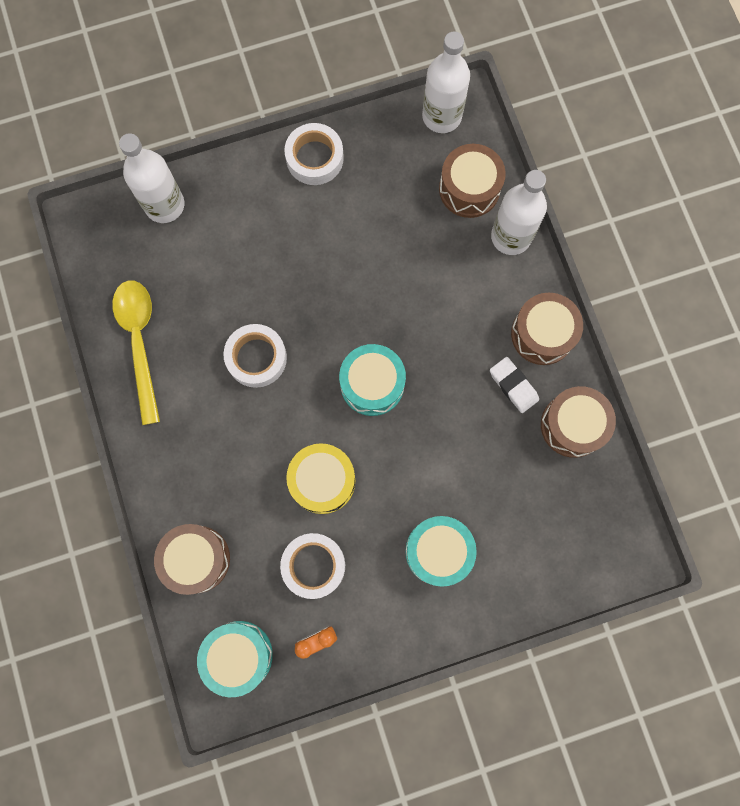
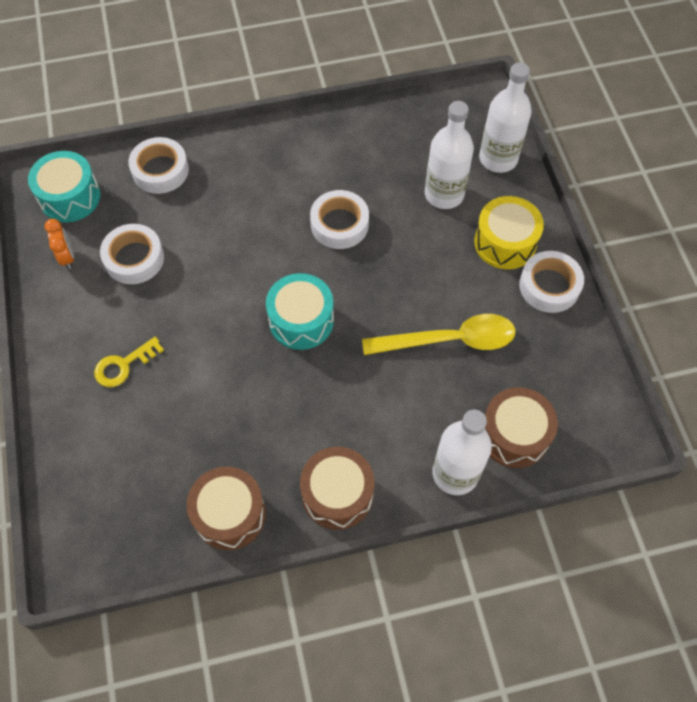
camera: 95 degrees right, 15 degrees down
yellow spoon [112,280,160,425] -> yellow spoon moved to [362,314,515,355]
brown drum [154,524,230,595] -> white tape [129,137,189,194]
yellow drum [286,443,355,514] -> yellow drum moved to [474,196,544,269]
turquoise drum [405,516,477,587] -> yellow key [94,337,164,387]
white bottle [422,32,470,133] -> white bottle moved to [425,101,474,209]
white eraser [490,357,539,413] -> none

